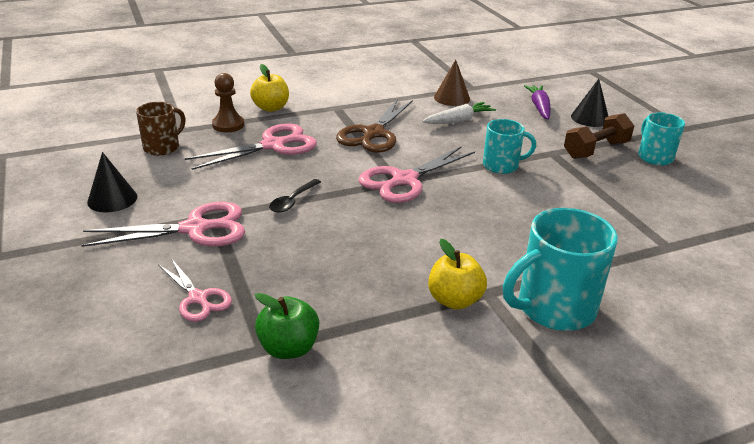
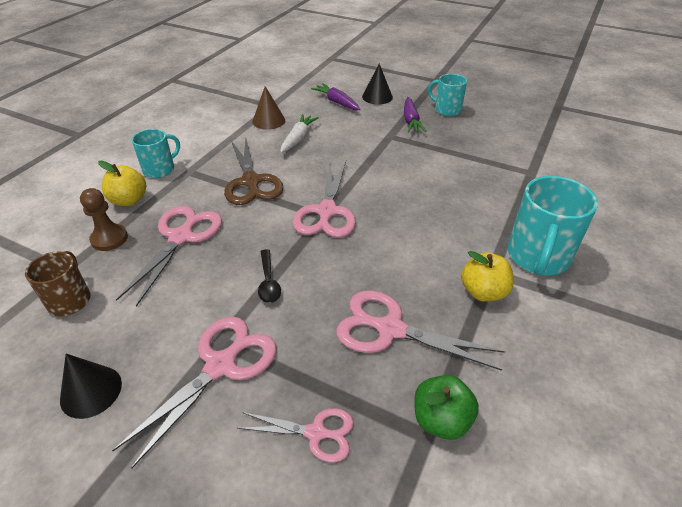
camera: 40 degrees left, 10 degrees up
turquoise mug [483,119,536,174] -> turquoise mug moved to [132,129,180,178]
brown dumbbell [564,113,634,159] -> purple carrot [404,97,427,133]
none -> pink scissors [336,291,505,371]

